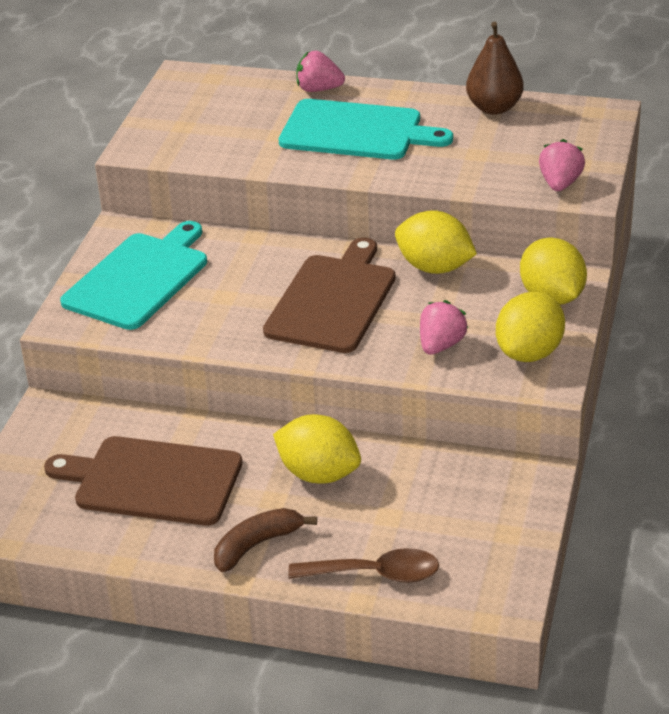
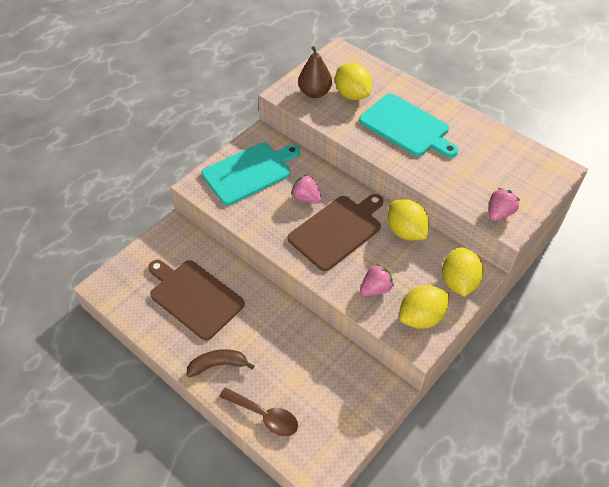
camera: 25 degrees right, 15 degrees up
yellow lemon [273,414,361,484] -> yellow lemon moved to [335,63,372,100]
pink strawberry [296,51,345,92] -> pink strawberry moved to [291,174,322,204]
brown pear [466,22,524,115] -> brown pear moved to [298,46,332,98]

